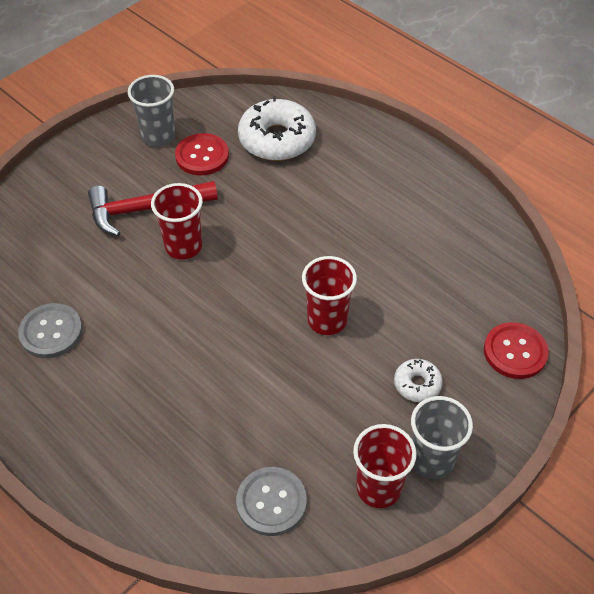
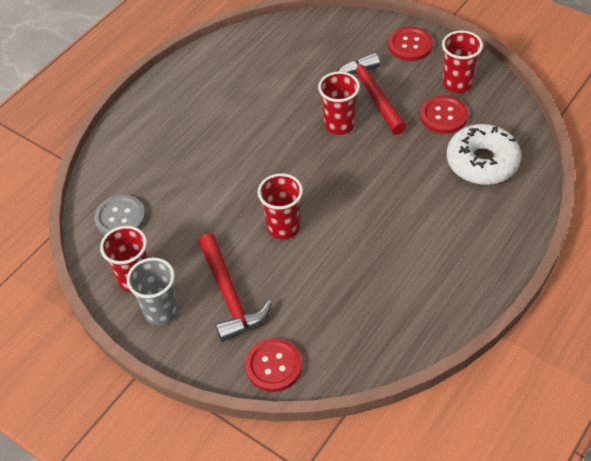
camera: 85 degrees right, 0 degrees up
grey button [18,303,82,358] -> none
grey cup [128,75,175,147] -> red cup [442,31,483,93]
white donut [394,359,443,402] -> red hammer [198,233,272,342]
none -> red button [388,27,433,61]

